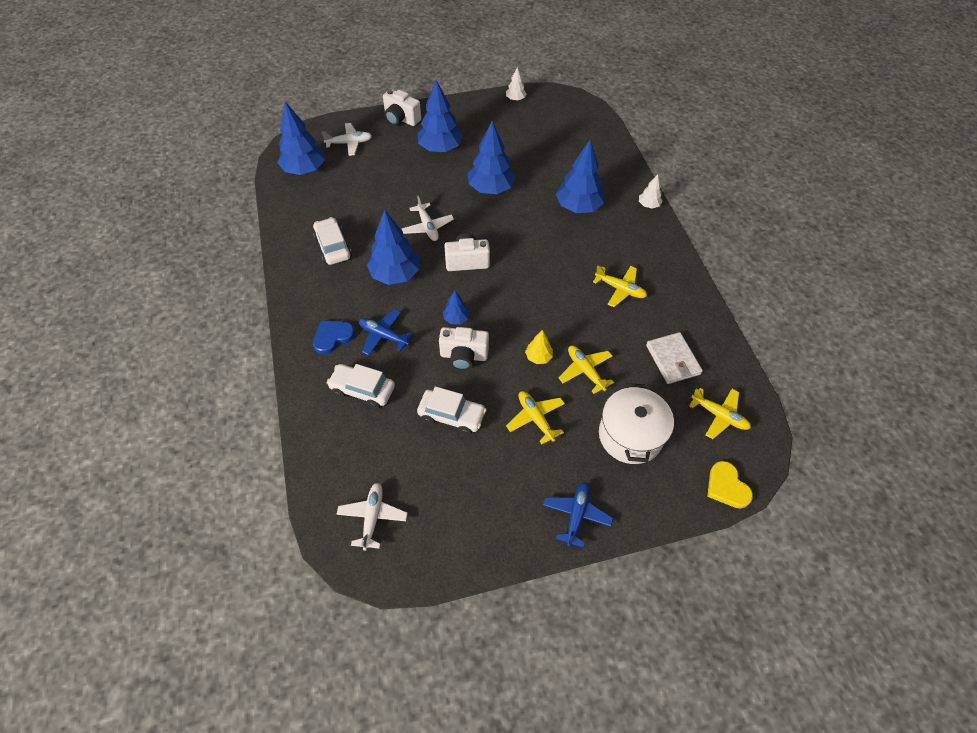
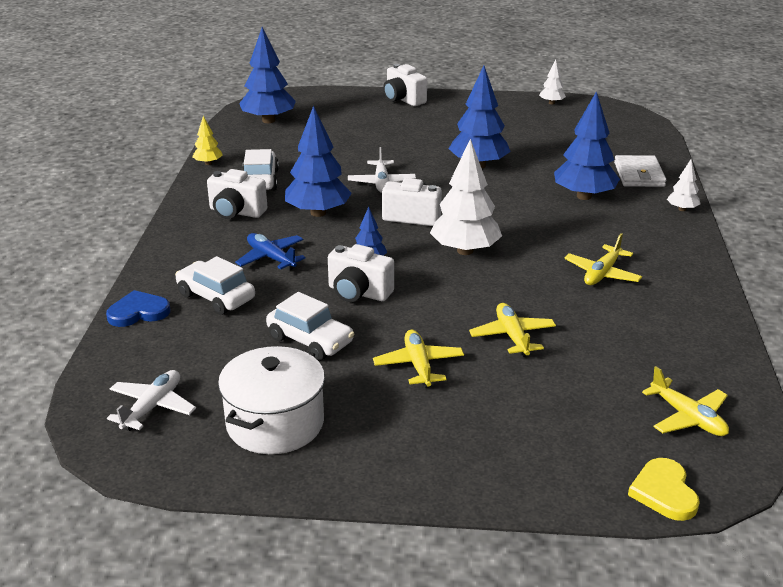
camera: 20 degrees right, 25 degrees down
blue heart [313,320,355,354] -> blue heart moved to [106,290,170,327]
white plane [322,123,372,156] -> none
blue tree [418,80,463,152] -> none
yellow tree [525,330,553,364] -> yellow tree moved to [192,116,223,165]
blue plane [543,482,613,548] -> none
yellow plane [593,265,647,307] -> yellow plane turned 75 degrees clockwise [564,233,642,285]
white pot [599,383,674,464] -> white pot moved to [218,346,325,454]
white wallet [646,332,703,384] -> white wallet moved to [614,155,666,187]
none -> white camera [207,169,267,219]
none -> white tree [430,139,502,255]

